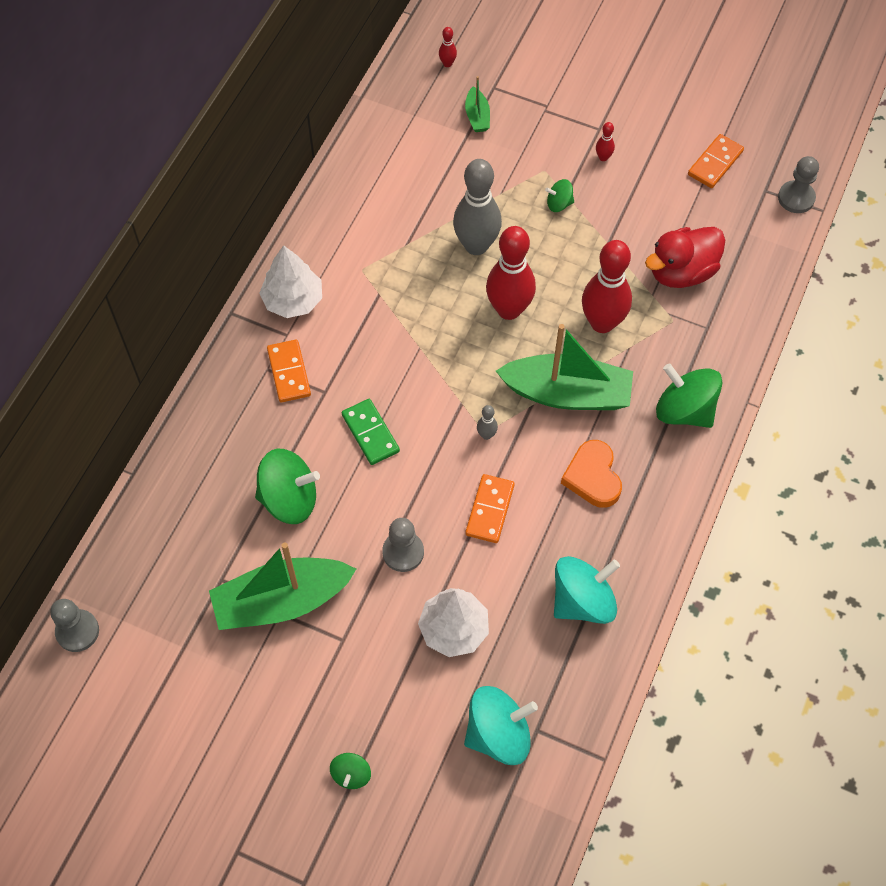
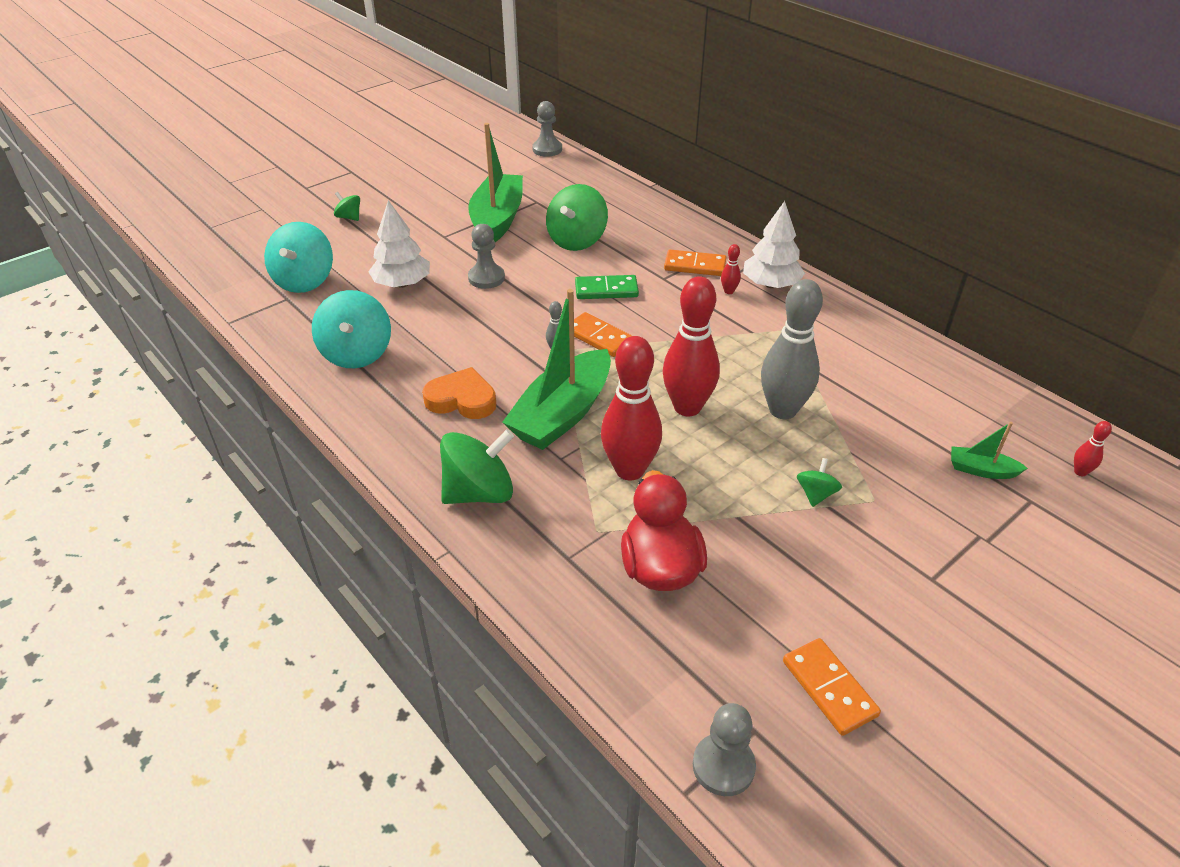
camera: 115 degrees right, 20 degrees down
orange domino [465,474,515,543] -> orange domino moved to [574,312,632,357]
red bowling pin [596,122,615,161] -> red bowling pin moved to [721,244,741,294]

